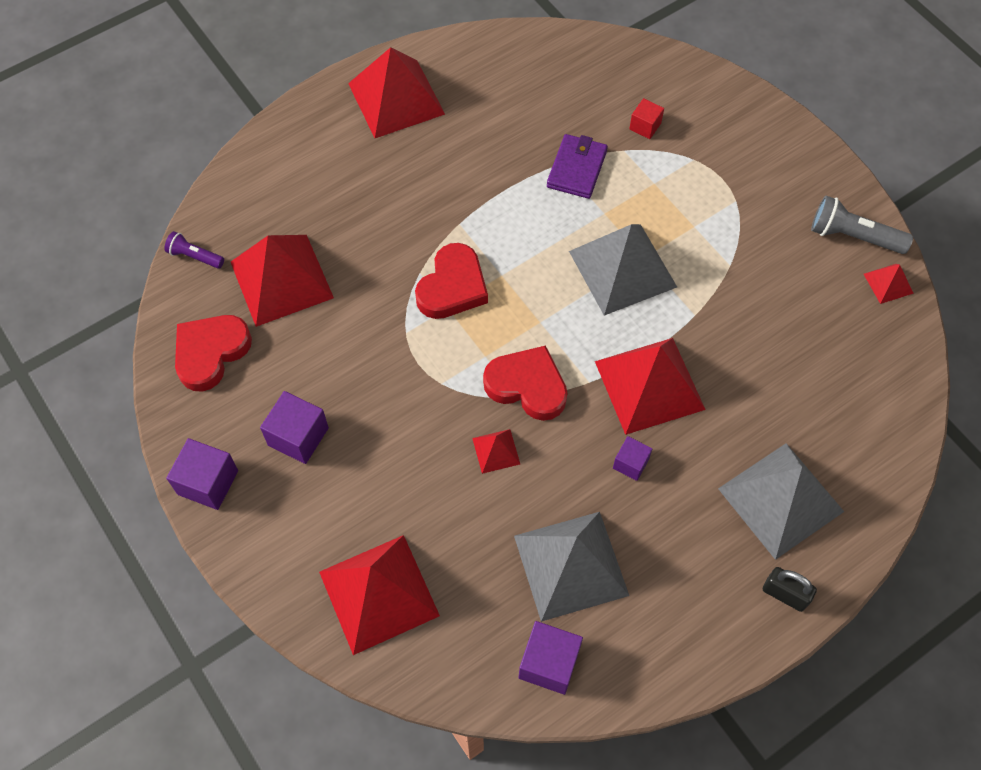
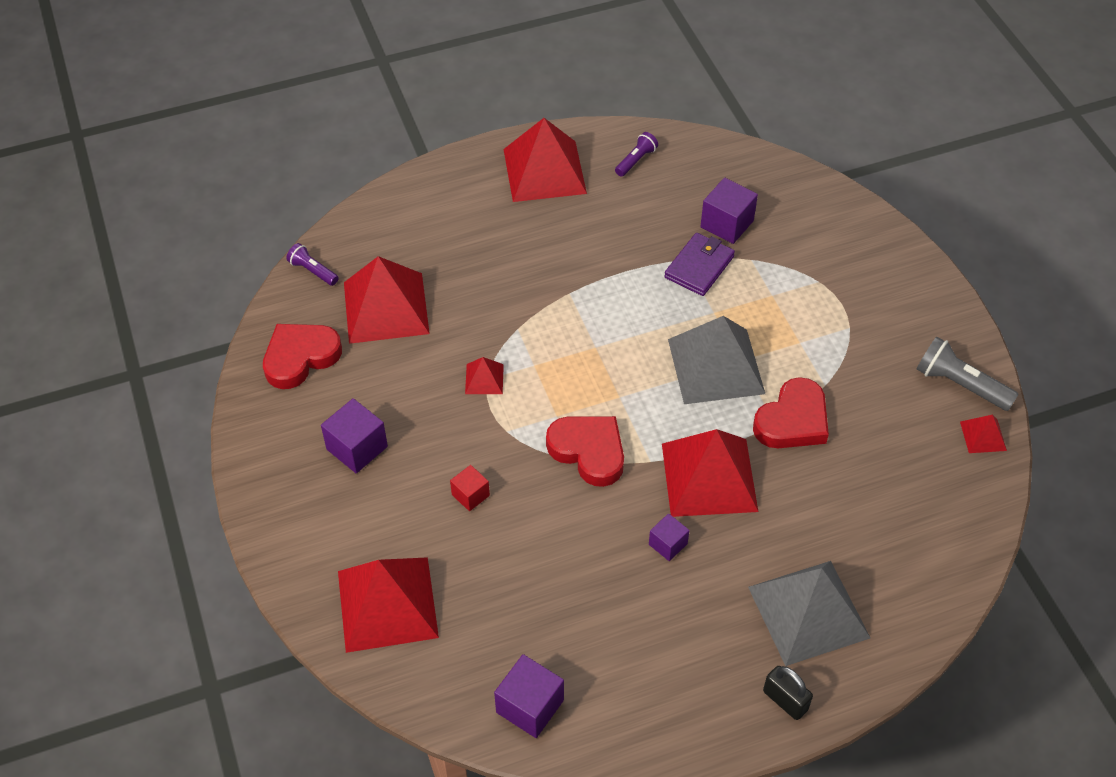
camera: 15 degrees right, 10 degrees down
purple cube [166,438,238,510] -> purple cube moved to [700,178,758,244]
red heart [415,243,488,319] -> red heart moved to [753,377,829,448]
red pyramid [472,429,520,474] -> red pyramid moved to [465,357,504,394]
grey pyramid [514,512,629,622] -> none
red cube [629,98,664,139] -> red cube moved to [450,465,490,511]
none -> purple flashlight [615,132,658,177]

